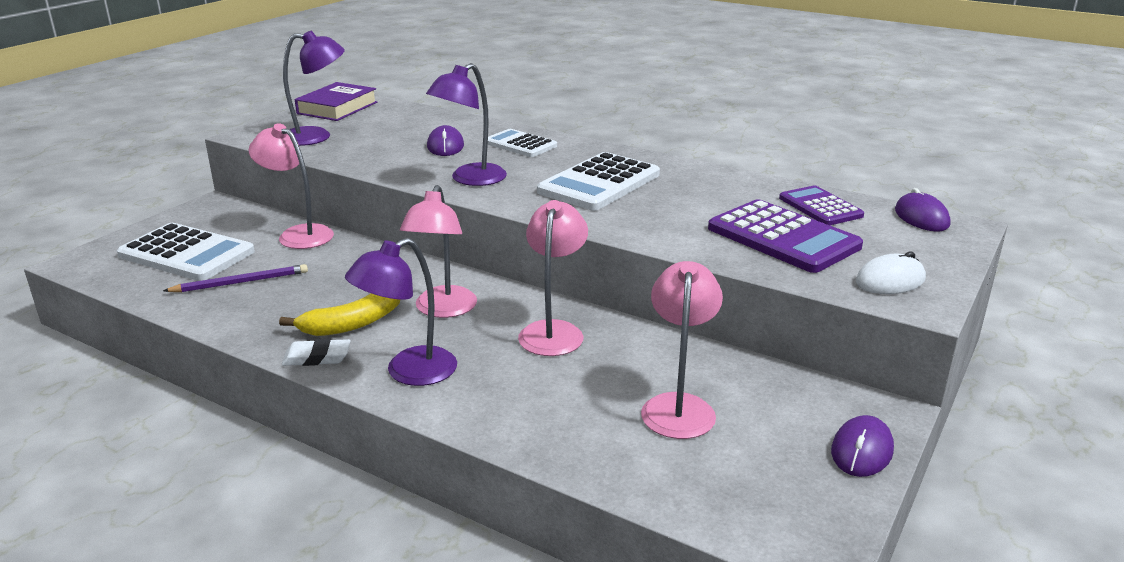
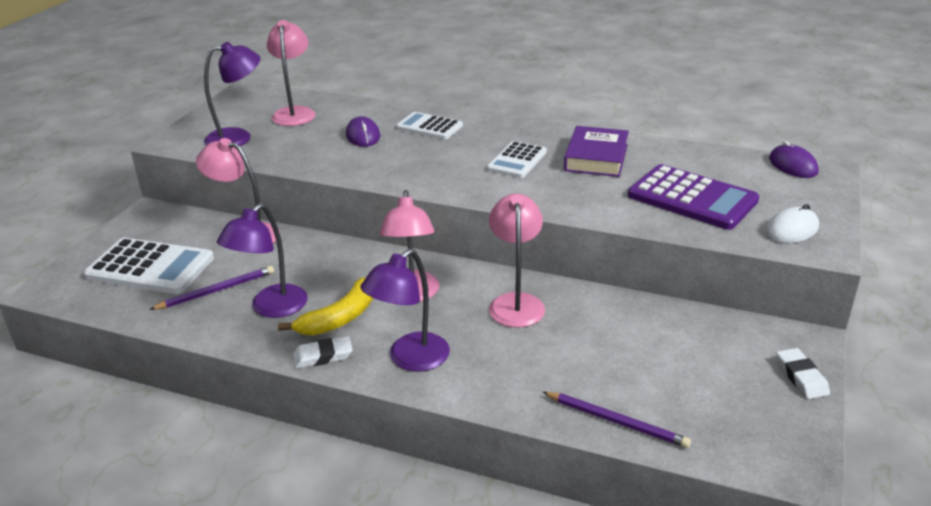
camera: 10 degrees left, 5 degrees up
purple book [295,82,377,121] -> purple book moved to [564,126,629,177]
purple lamp [426,63,507,186] -> purple lamp moved to [217,203,308,318]
white calculator [537,152,660,211] -> white calculator [487,141,547,178], size x0.62
pink lamp [641,261,723,439] -> pink lamp moved to [267,20,316,126]
purple calculator [779,185,864,225] -> none
purple mouse [831,415,894,477] -> white eraser [776,348,830,399]
none -> purple pencil [543,392,691,448]

